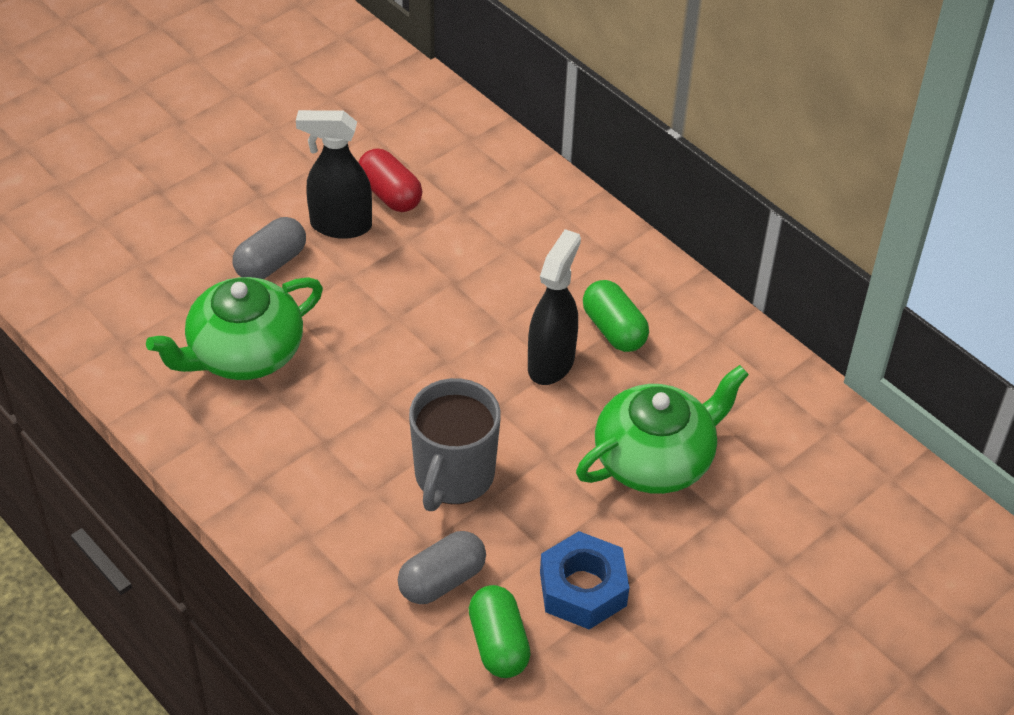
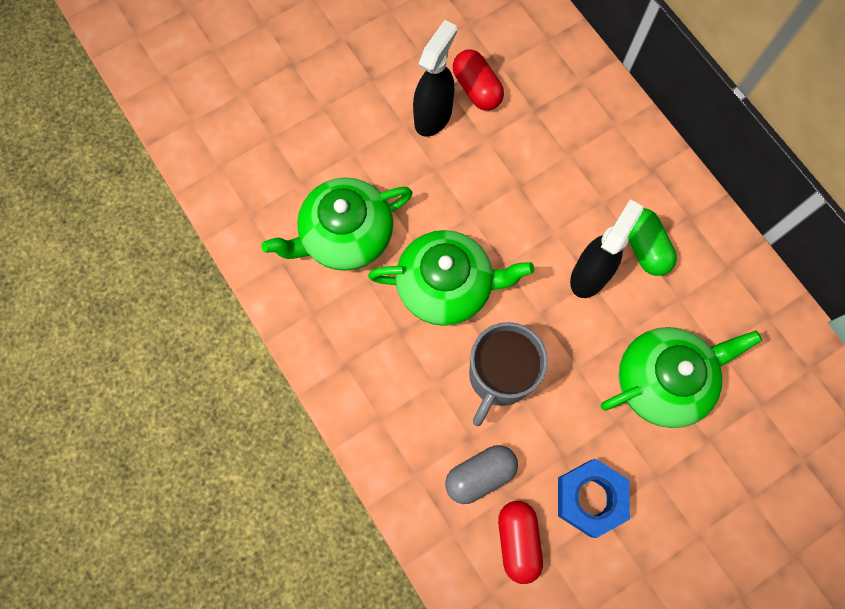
camera: 10 degrees right, 25 degrees up
grey capsule [233,217,306,279] -> none
black spray bottle [296,110,372,239] -> black spray bottle turned 105 degrees clockwise [413,20,457,137]
green capsule [469,585,531,678] -> red capsule [498,501,543,584]
none -> green teapot [368,230,534,326]

